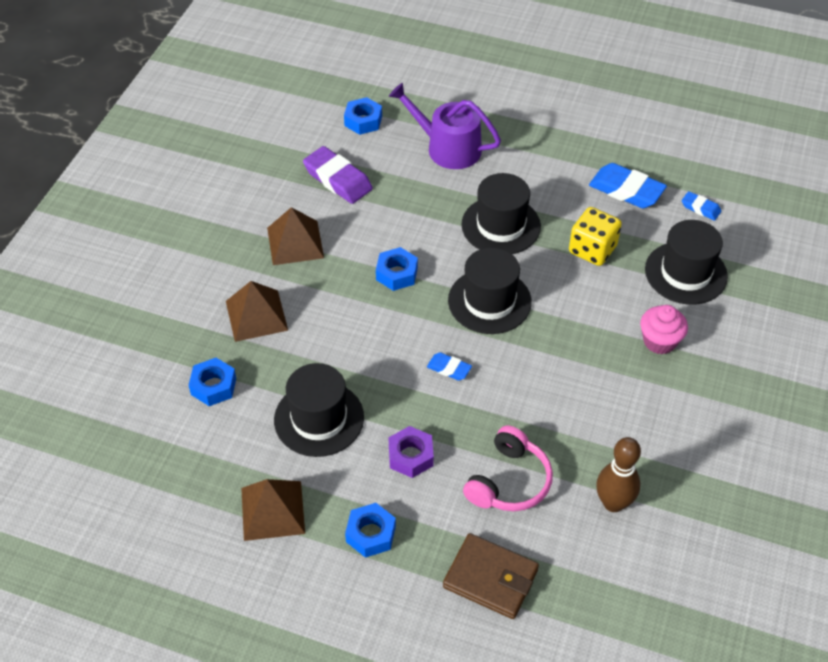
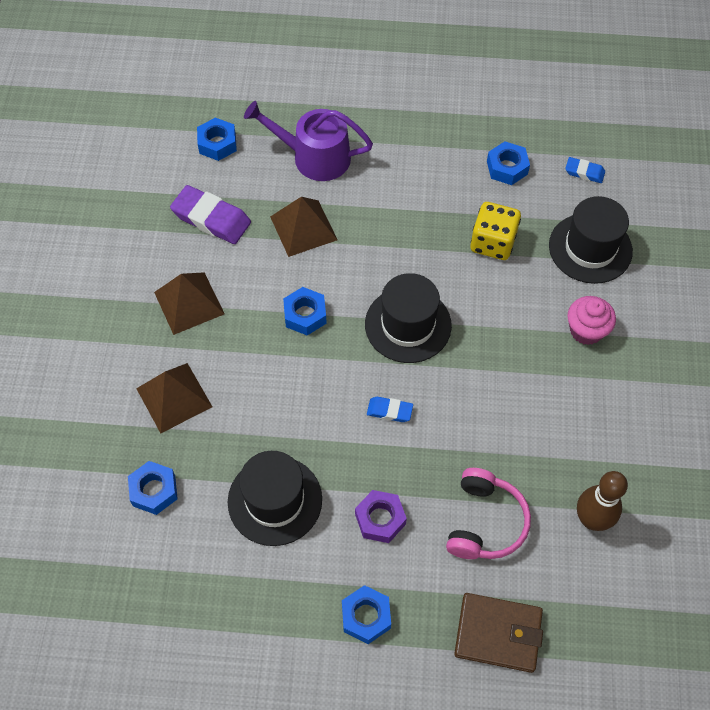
camera: 15 degrees left, 10 degrees up
brown pyramid [241,479,305,541] -> brown pyramid moved to [270,197,337,257]
black hat [461,173,541,254] -> none
blue eraser [589,163,667,208] -> blue nut [487,141,530,185]

